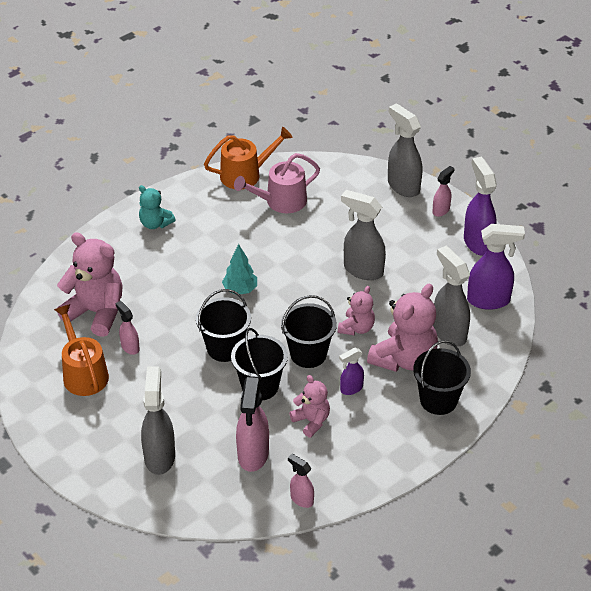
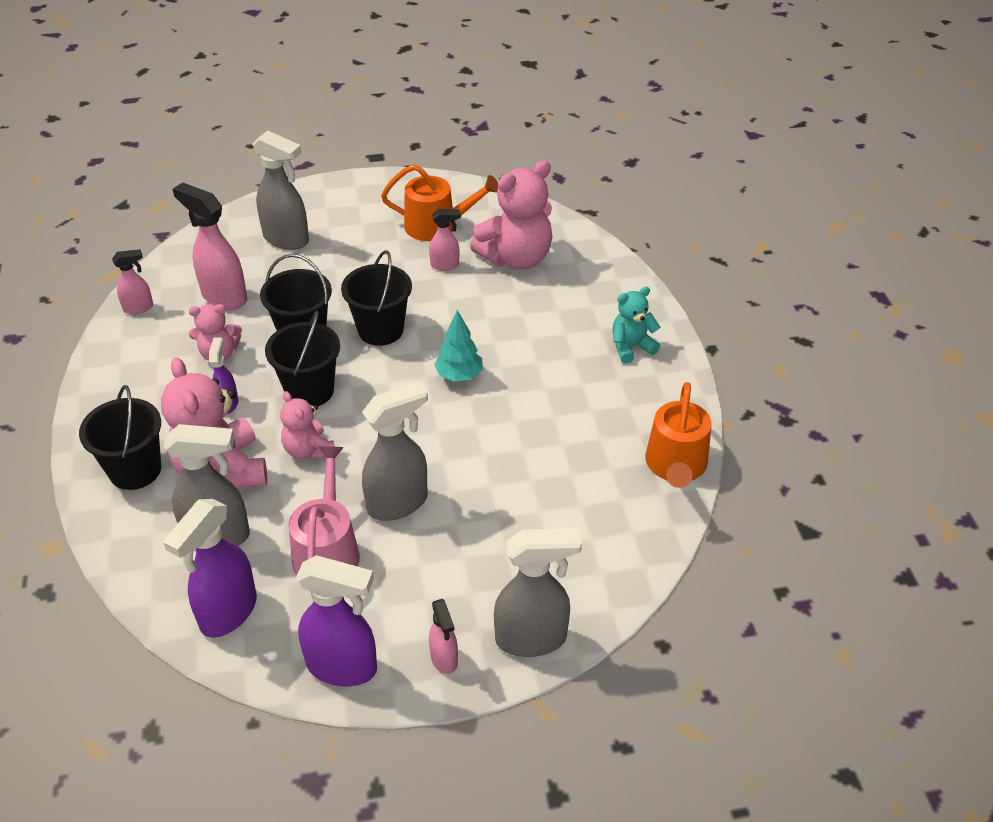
camera: 120 degrees right, 0 degrees up
pink watering can [234,153,320,213] -> pink watering can moved to [289,446,360,576]

